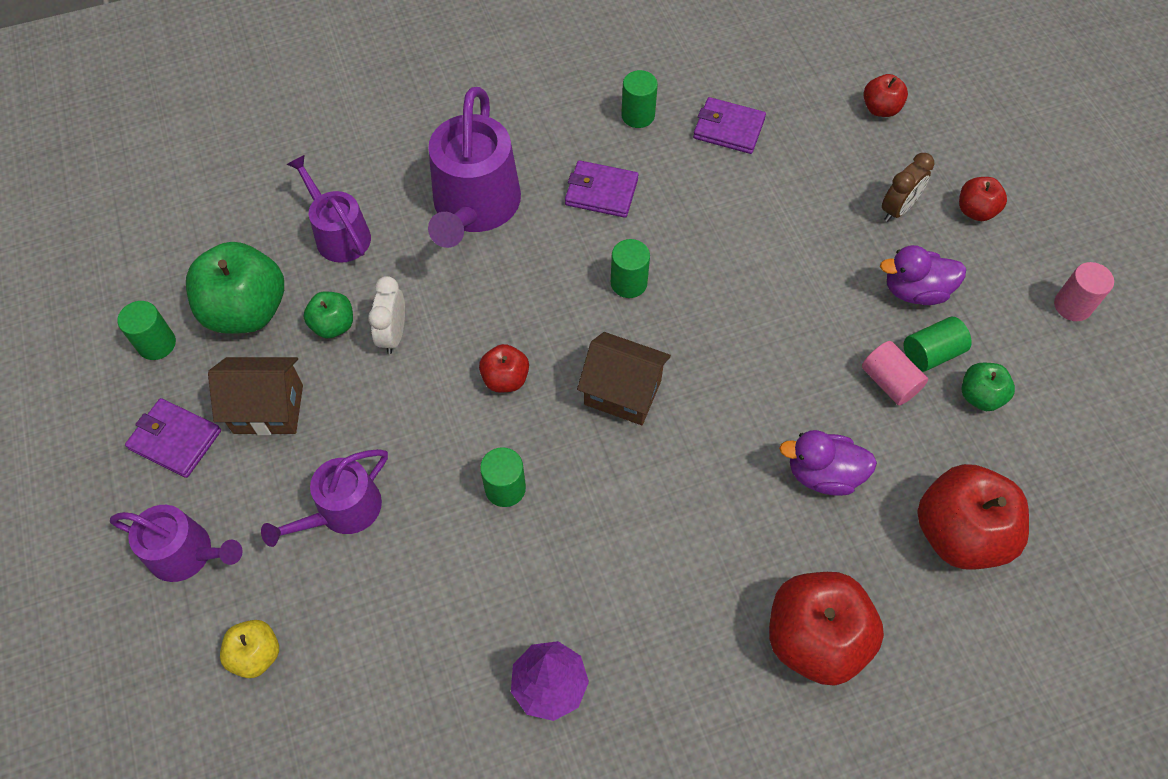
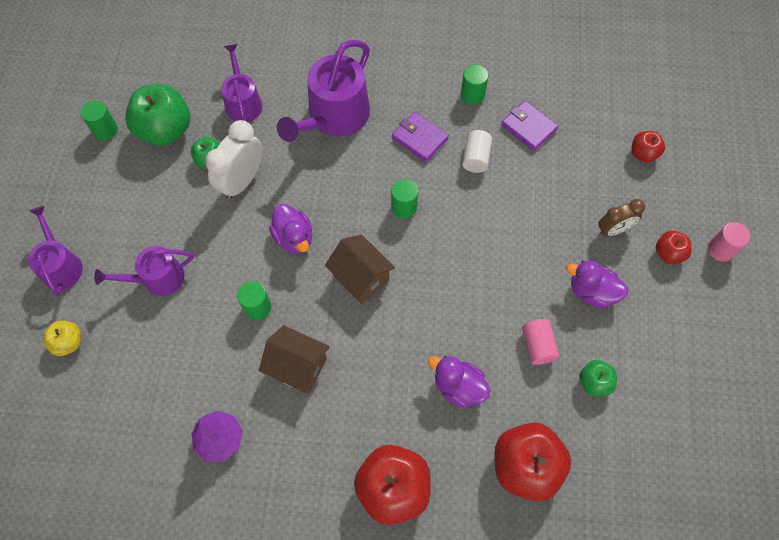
camera: 25 degrees right, 5 degrees up
purple watering can [110,505,243,582] -> purple watering can turned 150 degrees counterclockwise [28,206,83,296]
purple wallet [125,398,221,478] -> none
brown house [208,357,303,435] -> brown house moved to [259,325,330,394]
white clock [368,276,405,354] -> white clock [205,120,263,200], size x1.57
red apple [479,344,529,393] -> purple duck [269,204,312,254]
green cylinder [904,317,972,372] -> none
pink cylinder [1054,262,1114,321] -> pink cylinder moved to [708,222,750,261]
none -> white cylinder [462,130,492,173]

